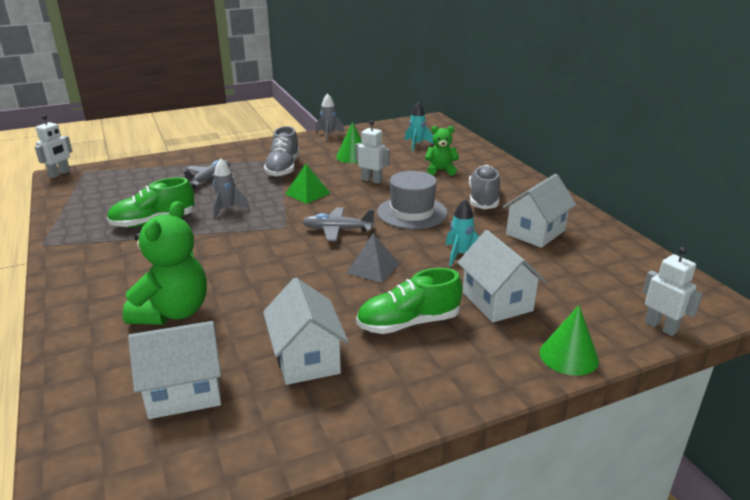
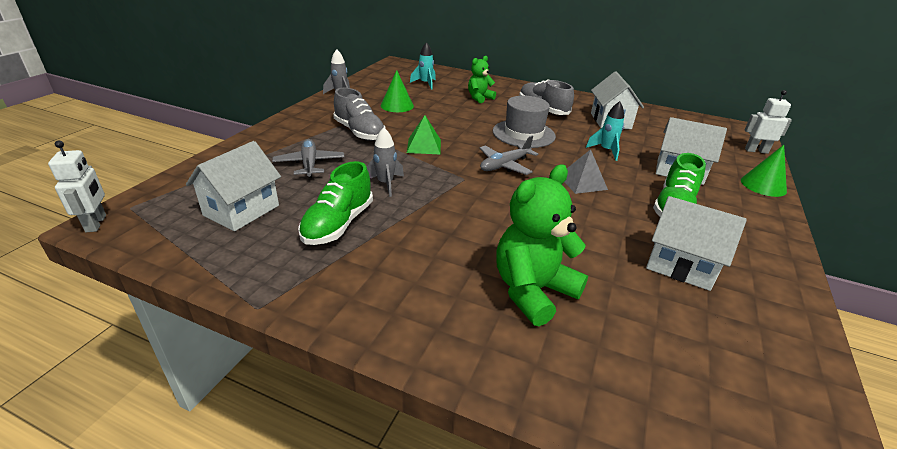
camera: 45 degrees left, 5 degrees up
green teddy bear [123,201,207,325] -> green teddy bear turned 105 degrees counterclockwise [496,165,588,326]
white house [128,321,221,419] -> white house moved to [186,141,281,231]
white robot [355,120,390,184] -> none

